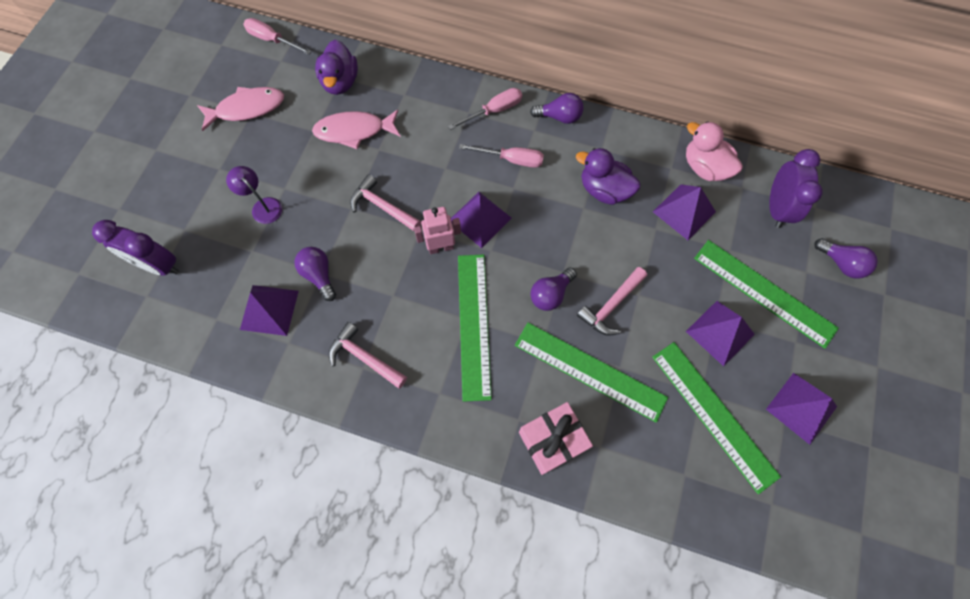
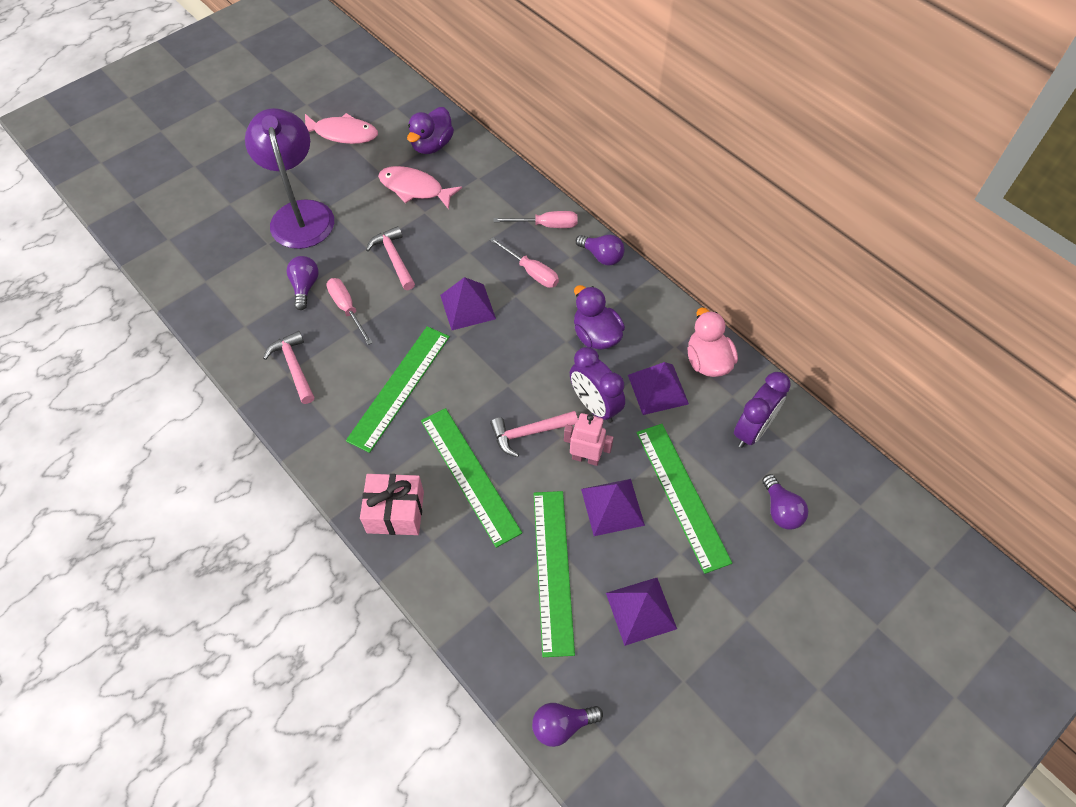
camera: 30 degrees right, 10 degrees down
purple clock [92,220,179,276] -> purple clock moved to [570,347,625,423]
purple lamp [226,166,282,224] -> purple lamp [245,108,334,249], size x2.22
purple pyramid [240,285,299,336] -> none
pink screwdriver [243,18,312,55] -> pink screwdriver moved to [327,278,373,345]
pink robot [414,207,461,254] -> pink robot moved to [564,413,614,466]
purple light bulb [530,267,577,311] -> purple light bulb moved to [532,703,603,747]

